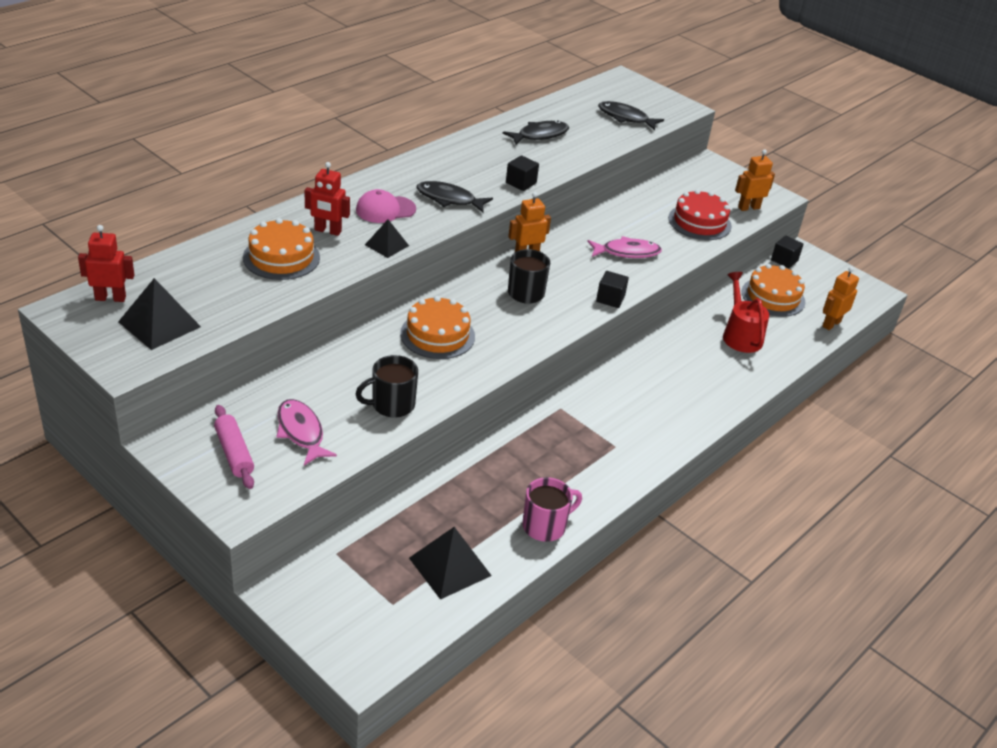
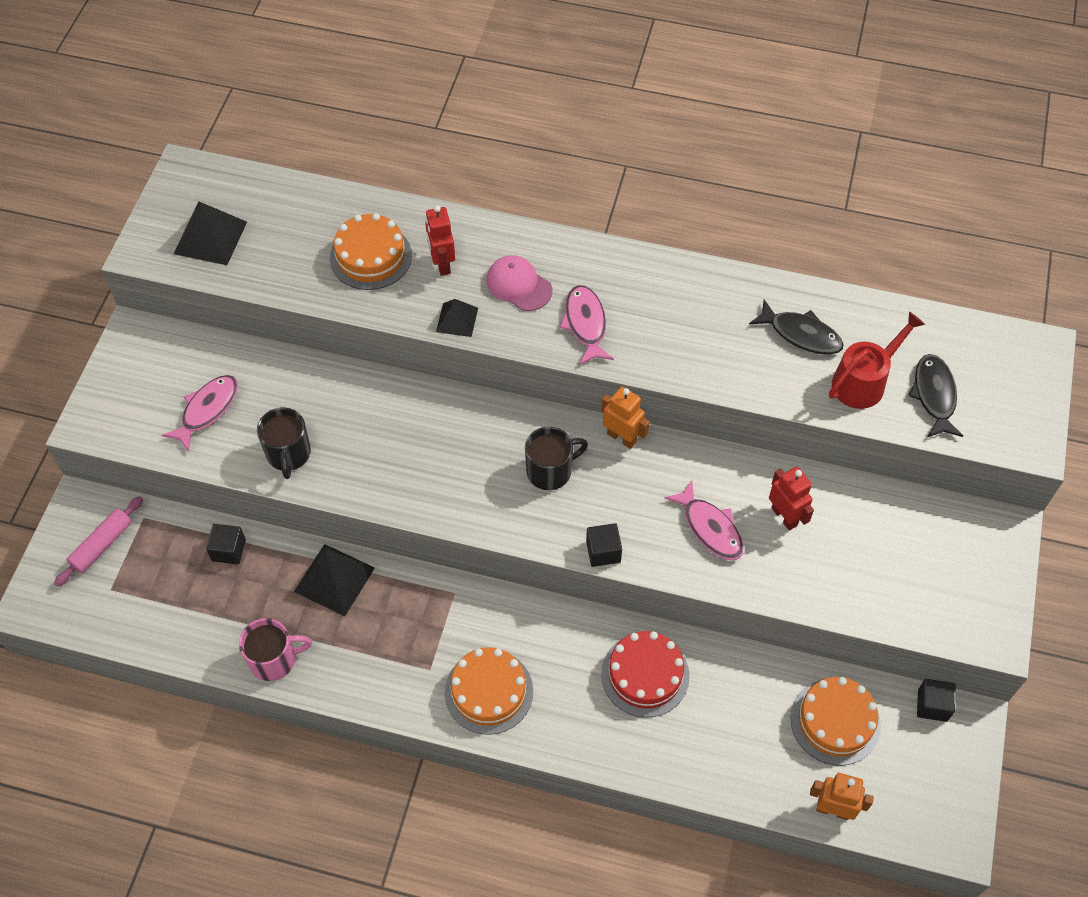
camera: 65 degrees right, 20 degrees up
red robot [78,225,134,302] -> red robot moved to [769,467,814,530]
pink rolling pin [214,405,254,489] -> pink rolling pin moved to [54,496,143,587]
black mug [356,355,418,418] -> black mug turned 135 degrees counterclockwise [257,408,311,479]
orange cake [400,296,475,359] -> orange cake moved to [445,647,533,735]
black pyramid [409,527,492,600] -> black pyramid moved to [294,544,375,616]
black fish [416,181,493,212] -> pink fish [560,285,614,365]
black cube [506,155,539,191] -> black cube moved to [206,524,246,564]
pink mug [522,477,582,542] -> pink mug turned 45 degrees counterclockwise [239,618,312,681]
red cake [668,189,732,240] -> red cake moved to [601,631,690,717]
red watering can [723,272,769,353] -> red watering can moved to [829,312,925,409]
orange robot [735,149,775,211] -> none

